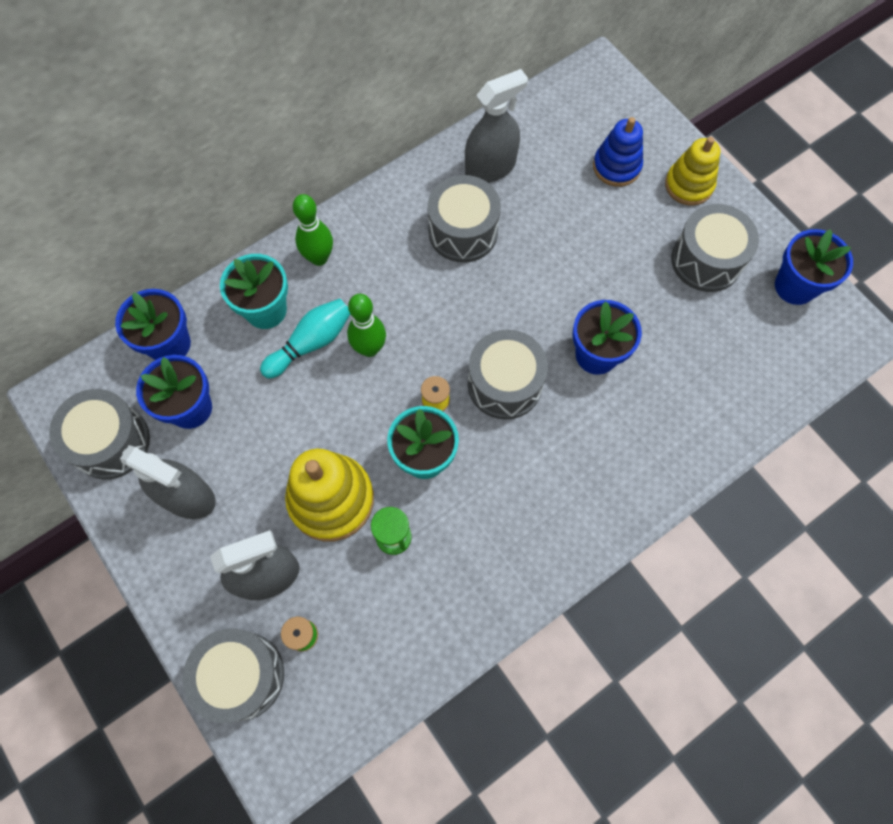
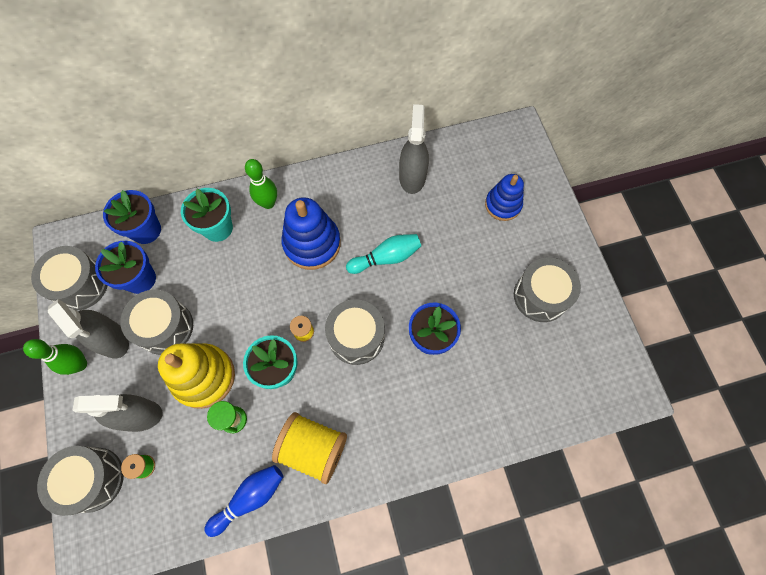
camera: 20 degrees right, 0 degrees up
turquoise bowling pin [260,298,350,379] -> turquoise bowling pin moved to [346,234,421,274]
green bowling pin [347,294,386,357] -> green bowling pin moved to [23,339,87,375]
grey drum [427,175,501,263] -> grey drum moved to [120,290,193,355]
grey spray bottle [465,69,528,183] -> grey spray bottle turned 75 degrees counterclockwise [399,104,429,194]
yellow stacking toy [665,137,720,206] -> none
blue flower pot [775,229,853,305] -> none
none -> blue bowling pin [204,465,283,537]
none -> yellow spool [272,412,347,484]
none -> blue stacking toy [282,197,341,270]

